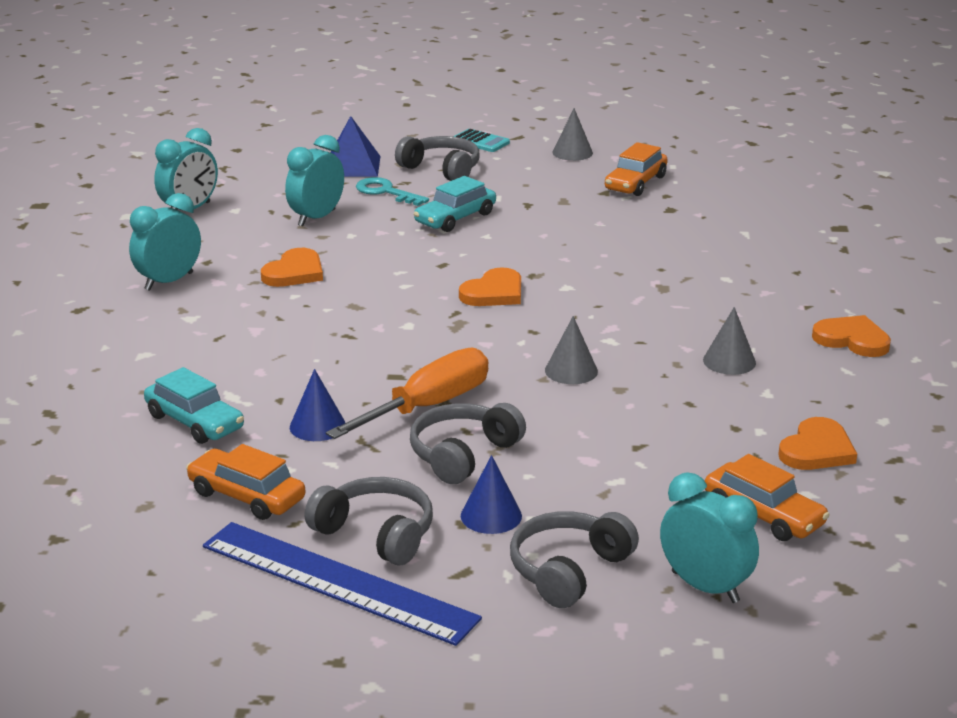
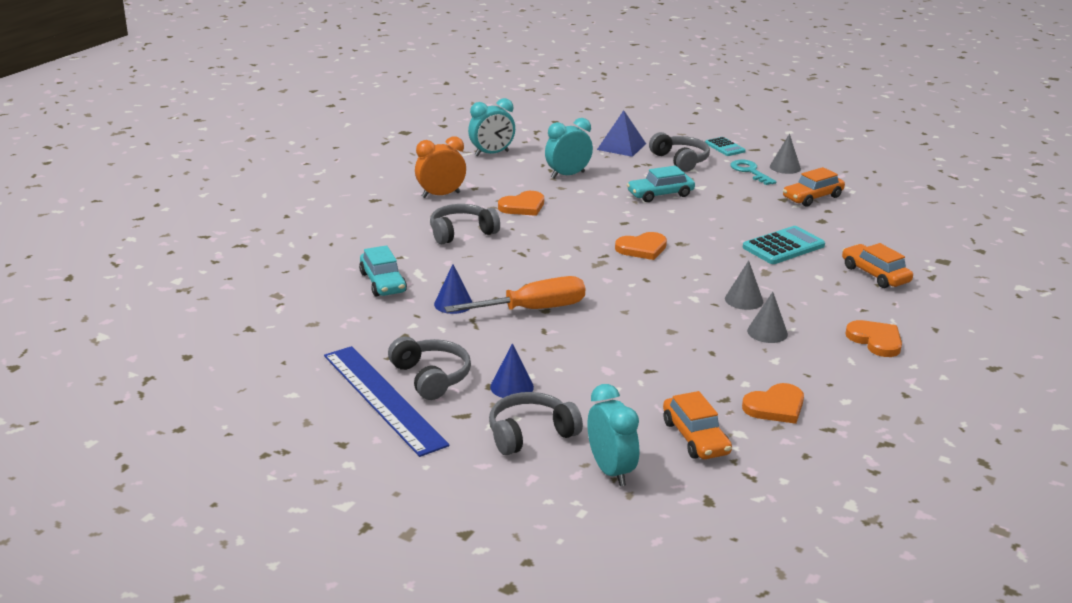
camera: 25 degrees right, 0 degrees up
turquoise clock [129,193,201,291] -> orange clock [415,136,466,198]
orange car [186,444,306,520] -> orange car moved to [842,243,913,288]
turquoise key [356,177,429,206] -> turquoise key moved to [730,160,776,185]
grey headphones [410,403,526,484] -> grey headphones moved to [430,204,500,244]
grey cone [545,316,598,384] -> grey cone moved to [725,260,763,310]
none -> turquoise calculator [743,226,825,264]

